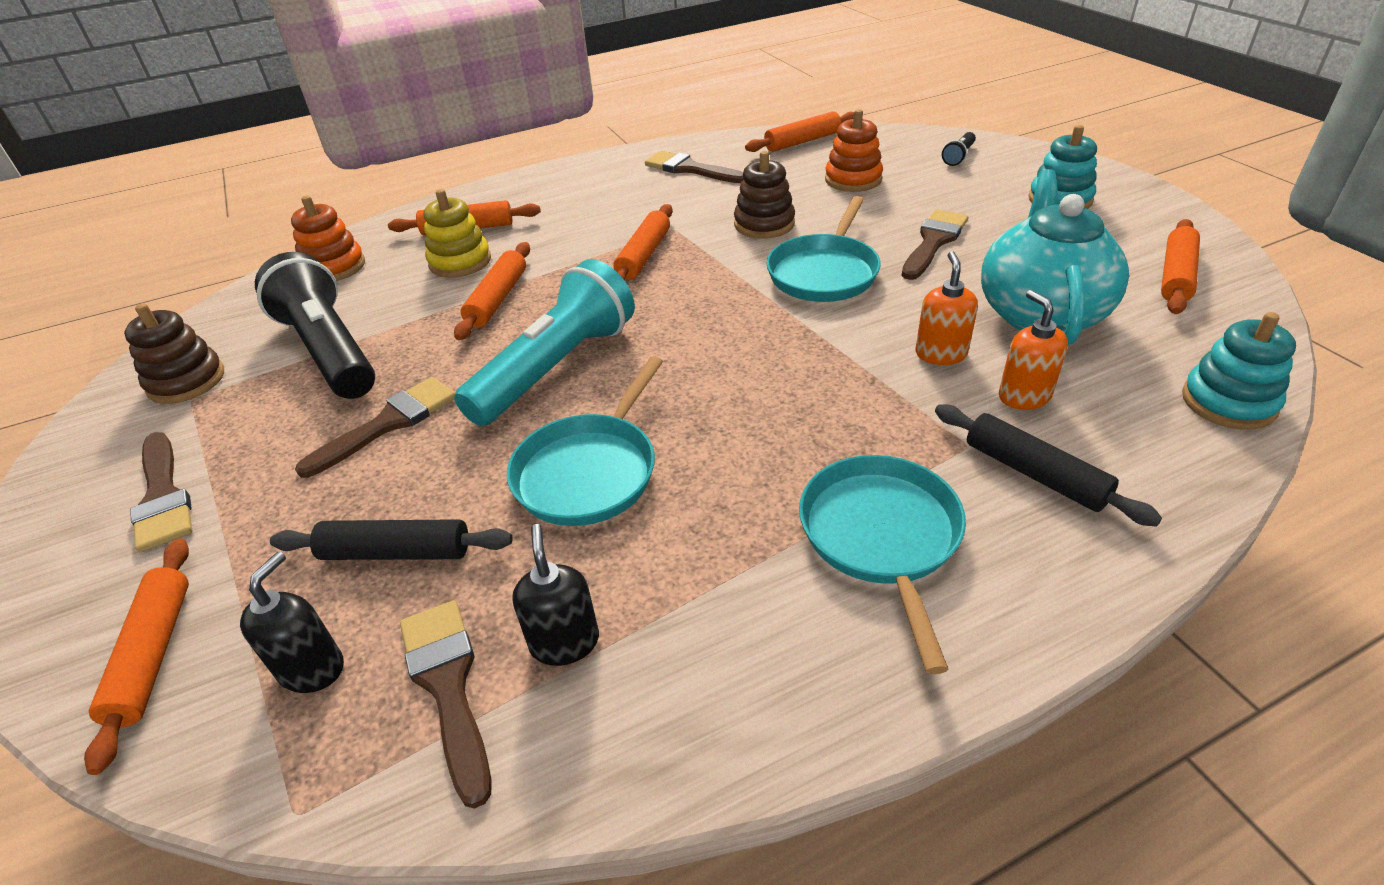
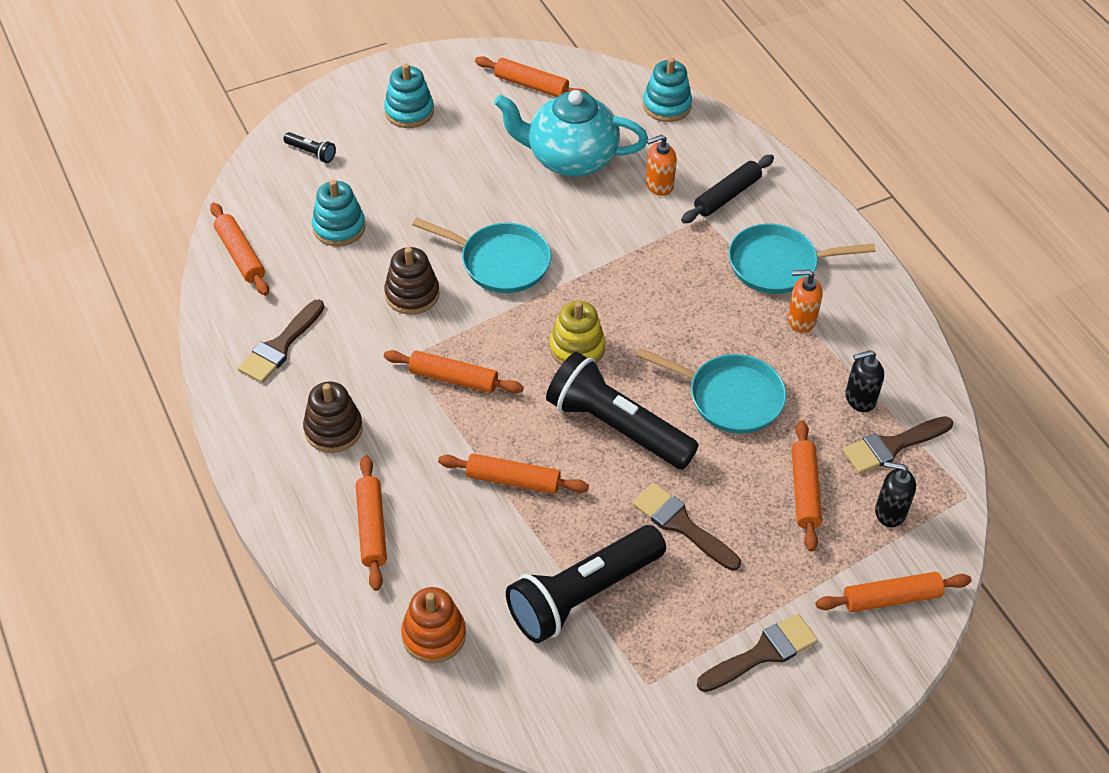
camera: 95 degrees left, 10 degrees up
brown stacking toy [124,303,224,404] -> brown stacking toy moved to [303,382,363,453]
black rolling pin [270,519,513,560] -> orange rolling pin [792,421,822,552]
yellow stacking toy [424,189,491,278] -> yellow stacking toy moved to [549,300,605,365]
turquoise flashlight [454,259,635,426] -> black flashlight [546,352,699,469]
orange stacking toy [825,109,883,192] -> turquoise stacking toy [312,180,366,246]
brown brush [902,209,968,280] -> none
orange soap dispenser [916,251,978,365] -> orange soap dispenser moved to [788,270,823,333]

